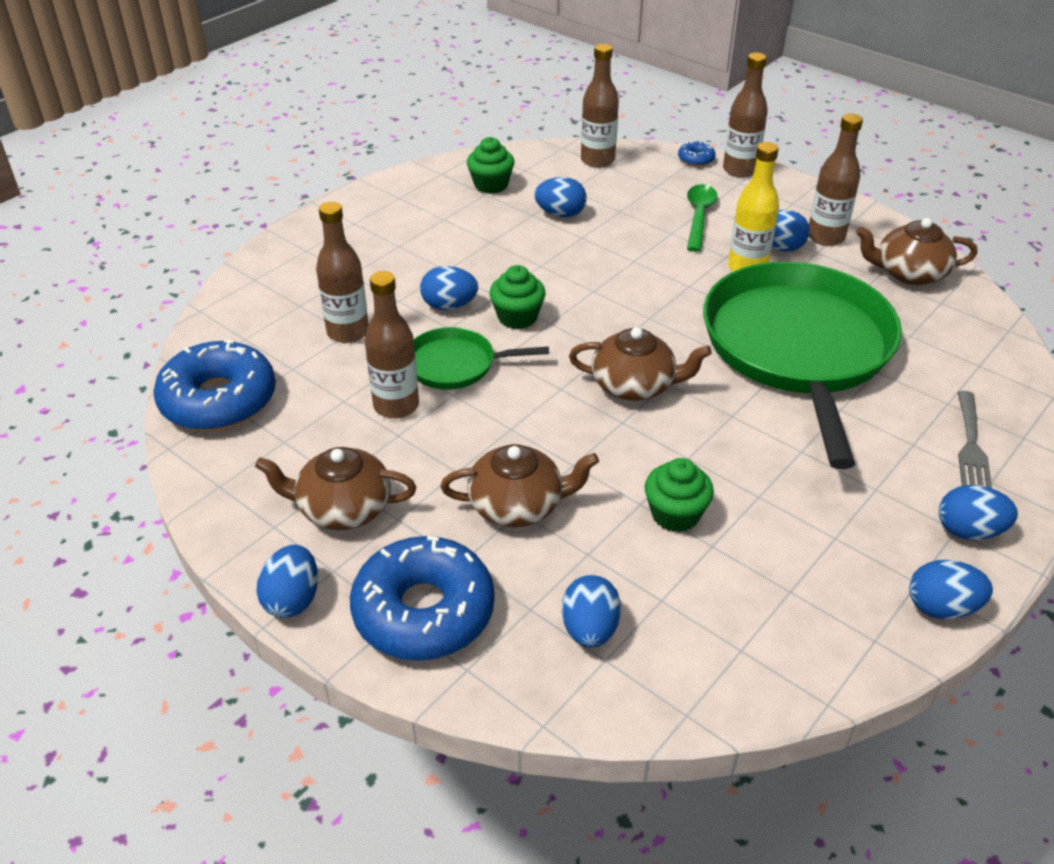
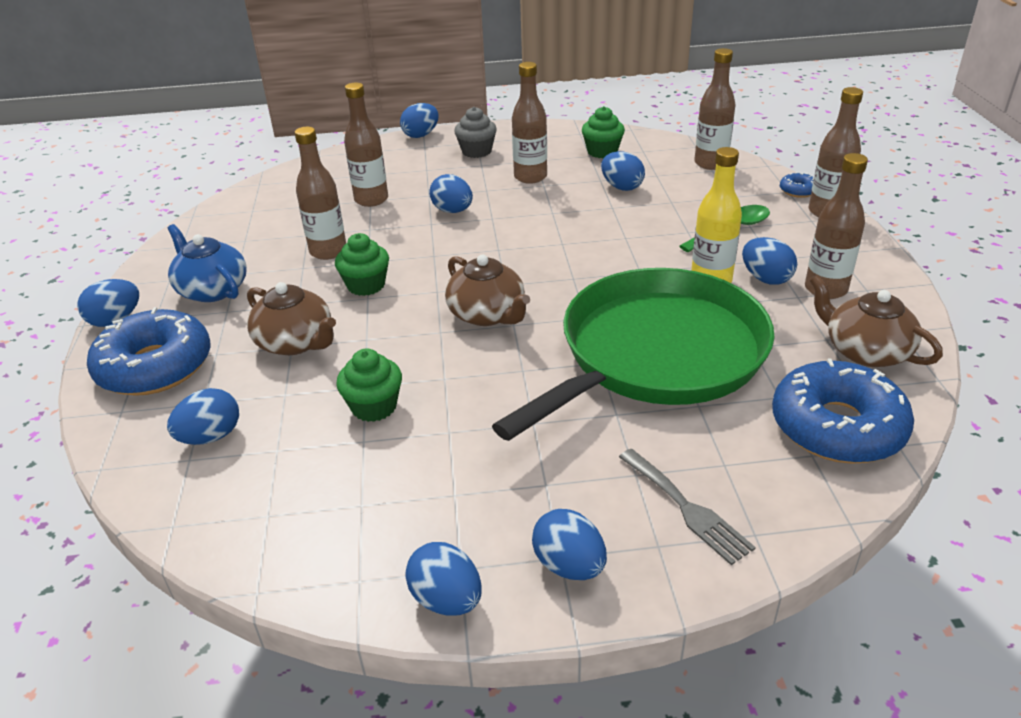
camera: 45 degrees right, 5 degrees down
blue donut [153,340,276,431] -> blue donut moved to [772,359,914,463]
brown teapot [255,447,416,530] -> blue teapot [167,224,247,302]
green pan [413,327,549,390] -> none
green cupcake [489,265,546,329] -> green cupcake moved to [335,233,389,296]
grey fork [957,391,992,488] -> grey fork turned 90 degrees counterclockwise [619,449,756,565]
none -> blue egg [400,103,439,138]
none -> grey cupcake [454,107,497,158]
none -> brown bottle [512,62,547,184]

